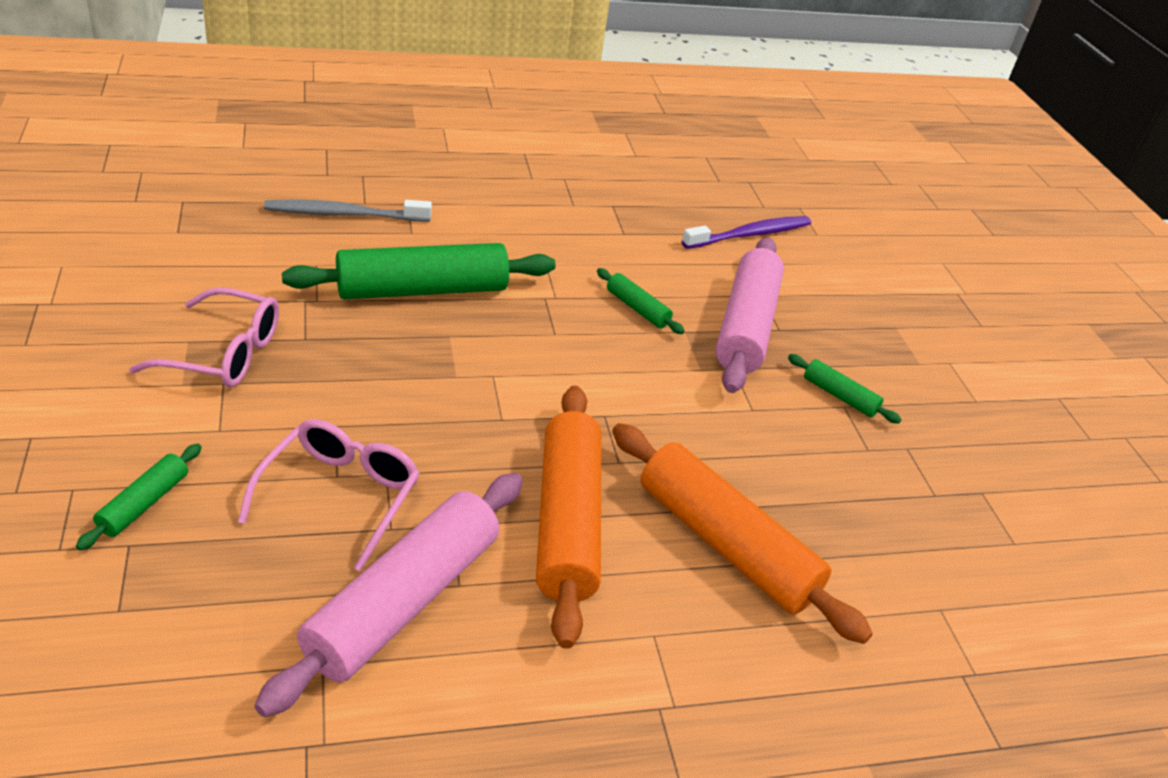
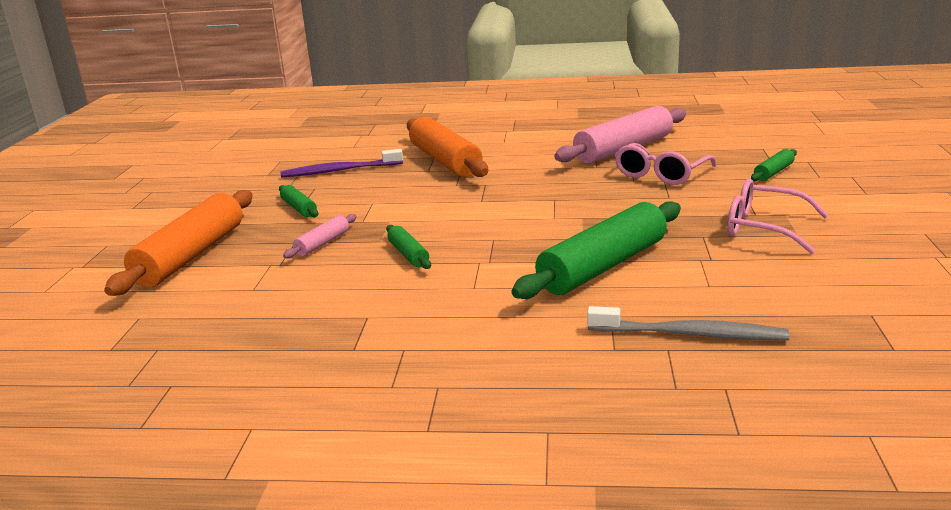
camera: 155 degrees left, 15 degrees down
green rolling pin [282,243,556,299] -> green rolling pin turned 45 degrees counterclockwise [511,201,681,299]
orange rolling pin [536,386,601,649] -> orange rolling pin moved to [104,190,253,296]
purple toothbrush [682,216,811,249] -> purple toothbrush moved to [280,149,403,178]
pink rolling pin [715,237,784,393] -> pink rolling pin [283,214,357,258], size x0.46

